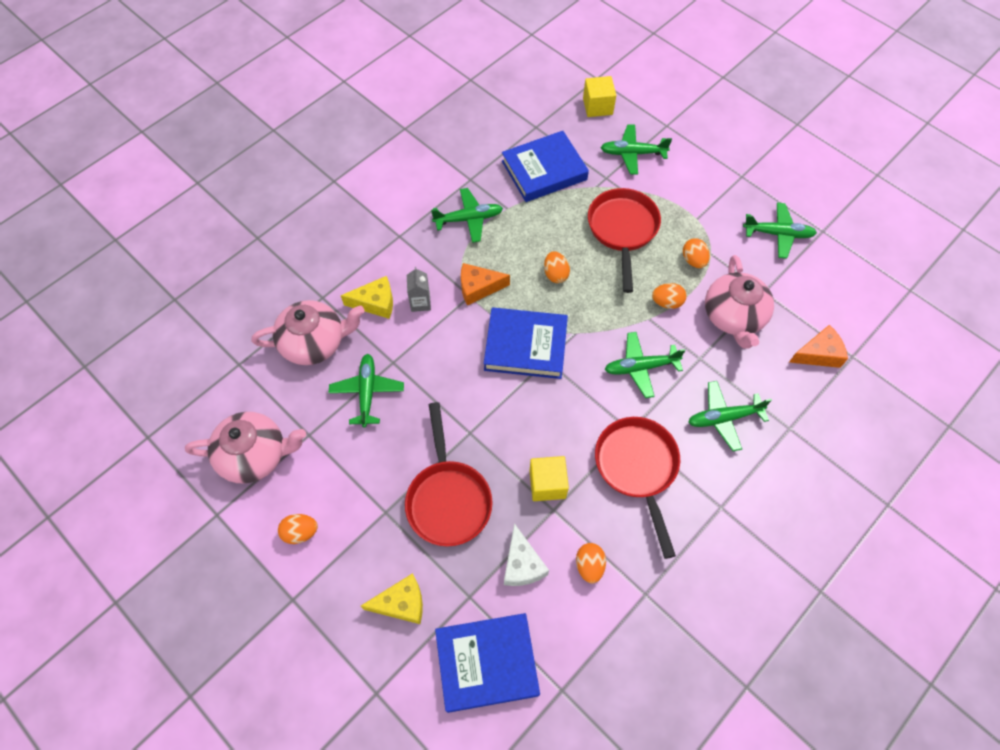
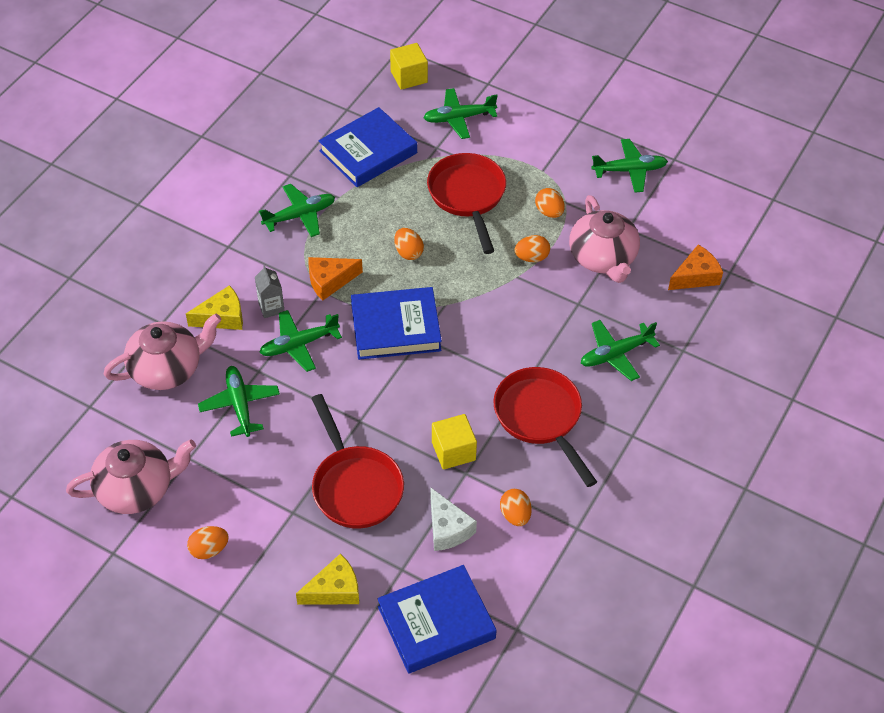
camera: 15 degrees left, 10 degrees down
green plane [604,332,686,398] -> green plane moved to [259,310,342,372]

